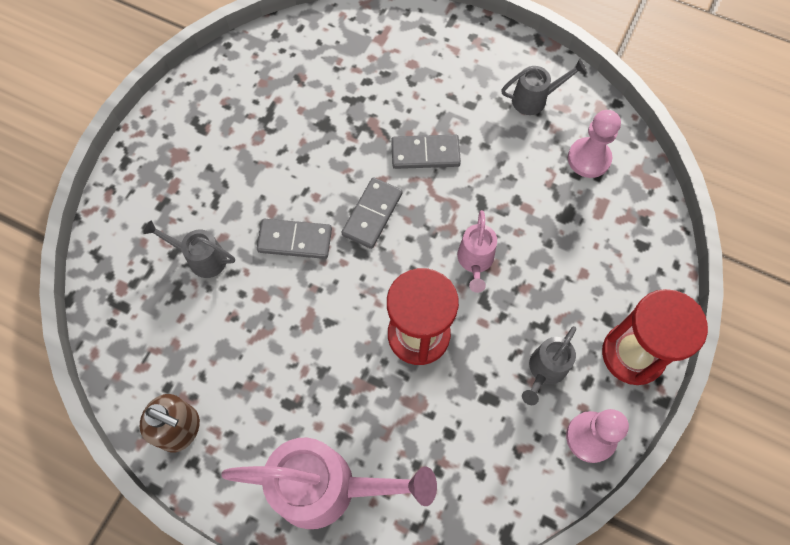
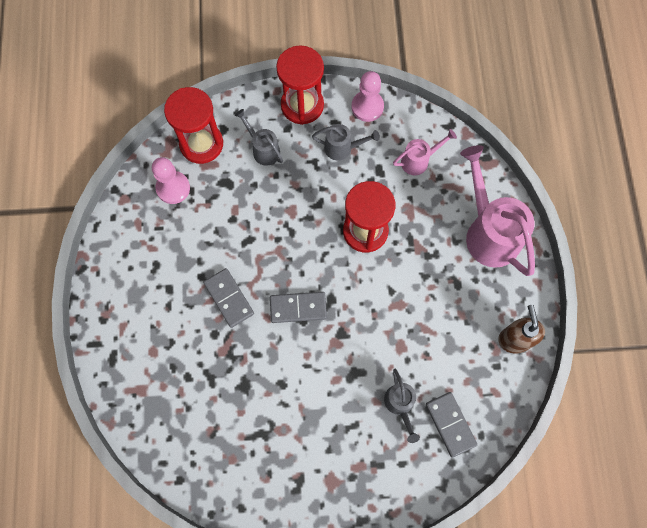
camera: 120 degrees left, 5 degrees up
grey domino [257,219,332,259] -> grey domino moved to [426,392,477,457]
pink watering can [457,210,497,293] -> pink watering can moved to [393,129,457,175]
grey watering can [501,59,586,115] -> grey watering can moved to [234,109,283,166]
none -> red hourglass [164,87,223,164]

